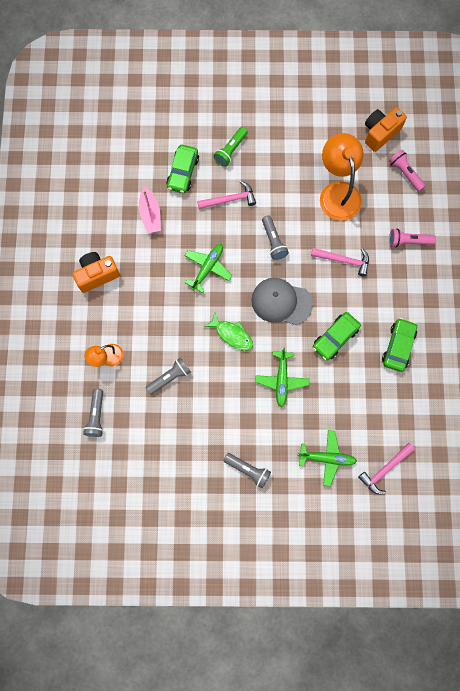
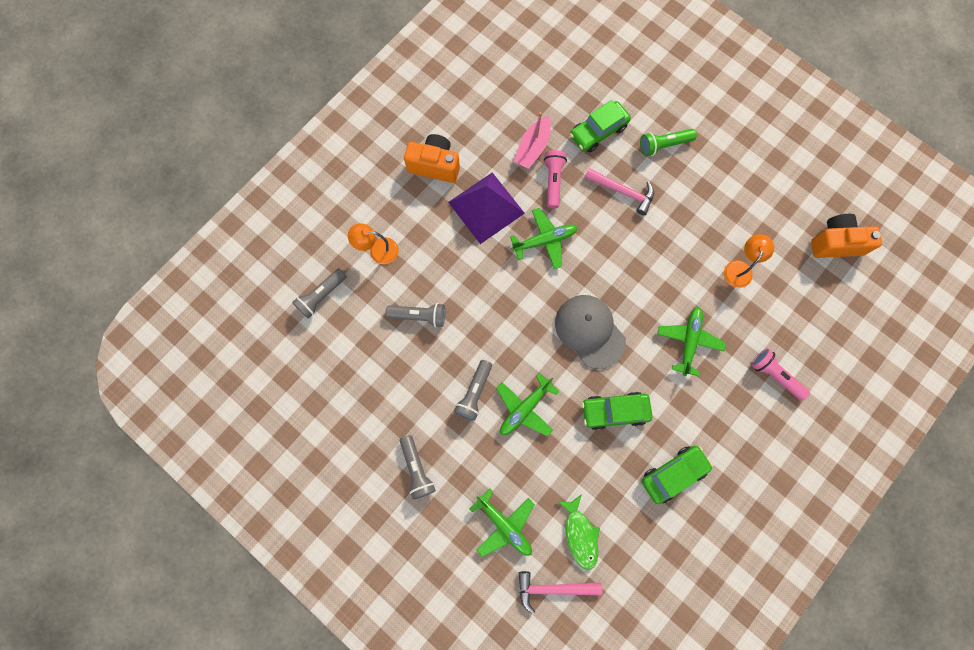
camera: 40 degrees right, 0 degrees up
green fish [204,313,253,351] -> green fish moved to [558,494,600,570]
grey flashlight [262,215,289,260] -> grey flashlight moved to [454,360,492,421]
pink hammer [311,248,369,276] -> green plane [657,307,726,376]
orange lamp [320,133,364,221] -> orange lamp [724,234,774,288], size x0.53
pink flashlight [389,150,426,192] -> pink flashlight moved to [544,150,567,209]
none -> purple pyramid [448,172,525,244]

